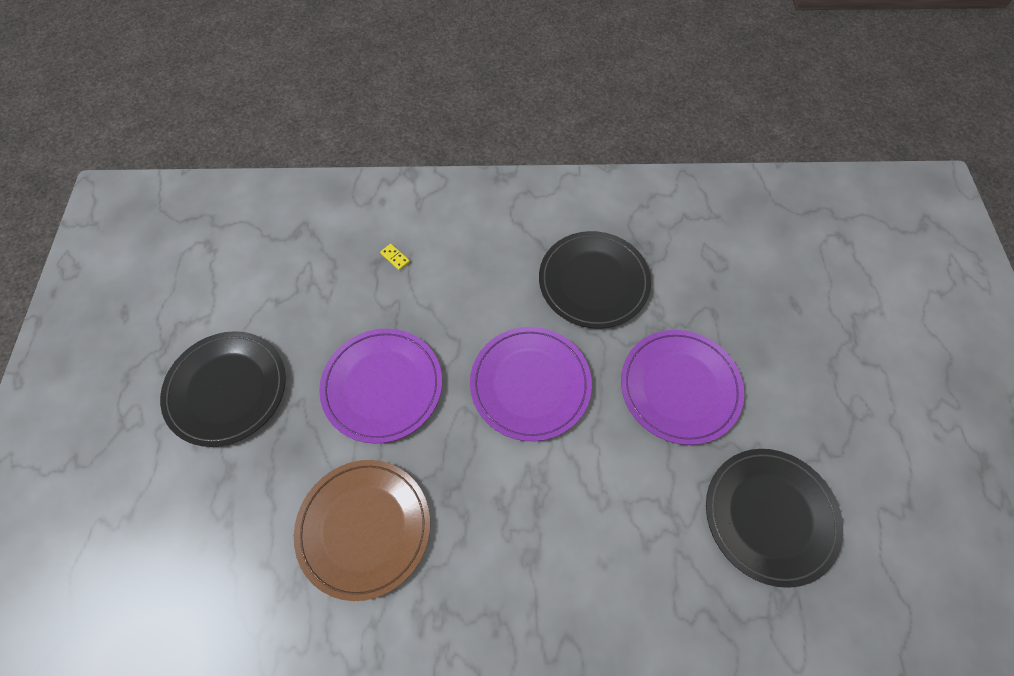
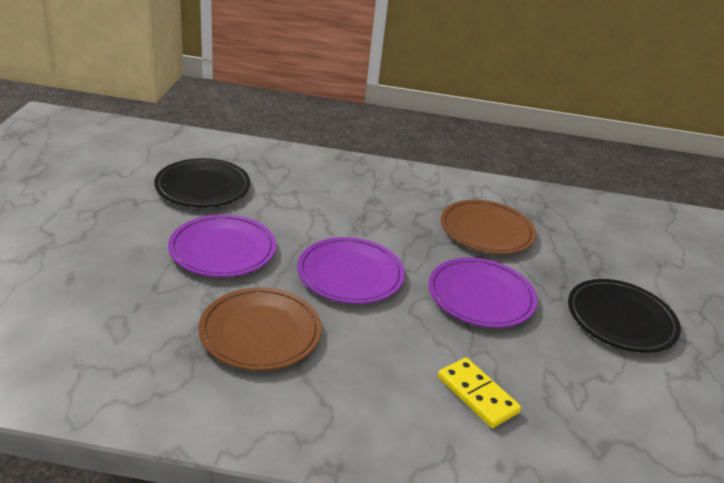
camera: 175 degrees left, 30 degrees down
yellow domino [380,244,410,270] -> yellow domino [438,358,521,428], size x2.34
black plate [539,231,651,329] -> brown plate [198,287,322,371]

